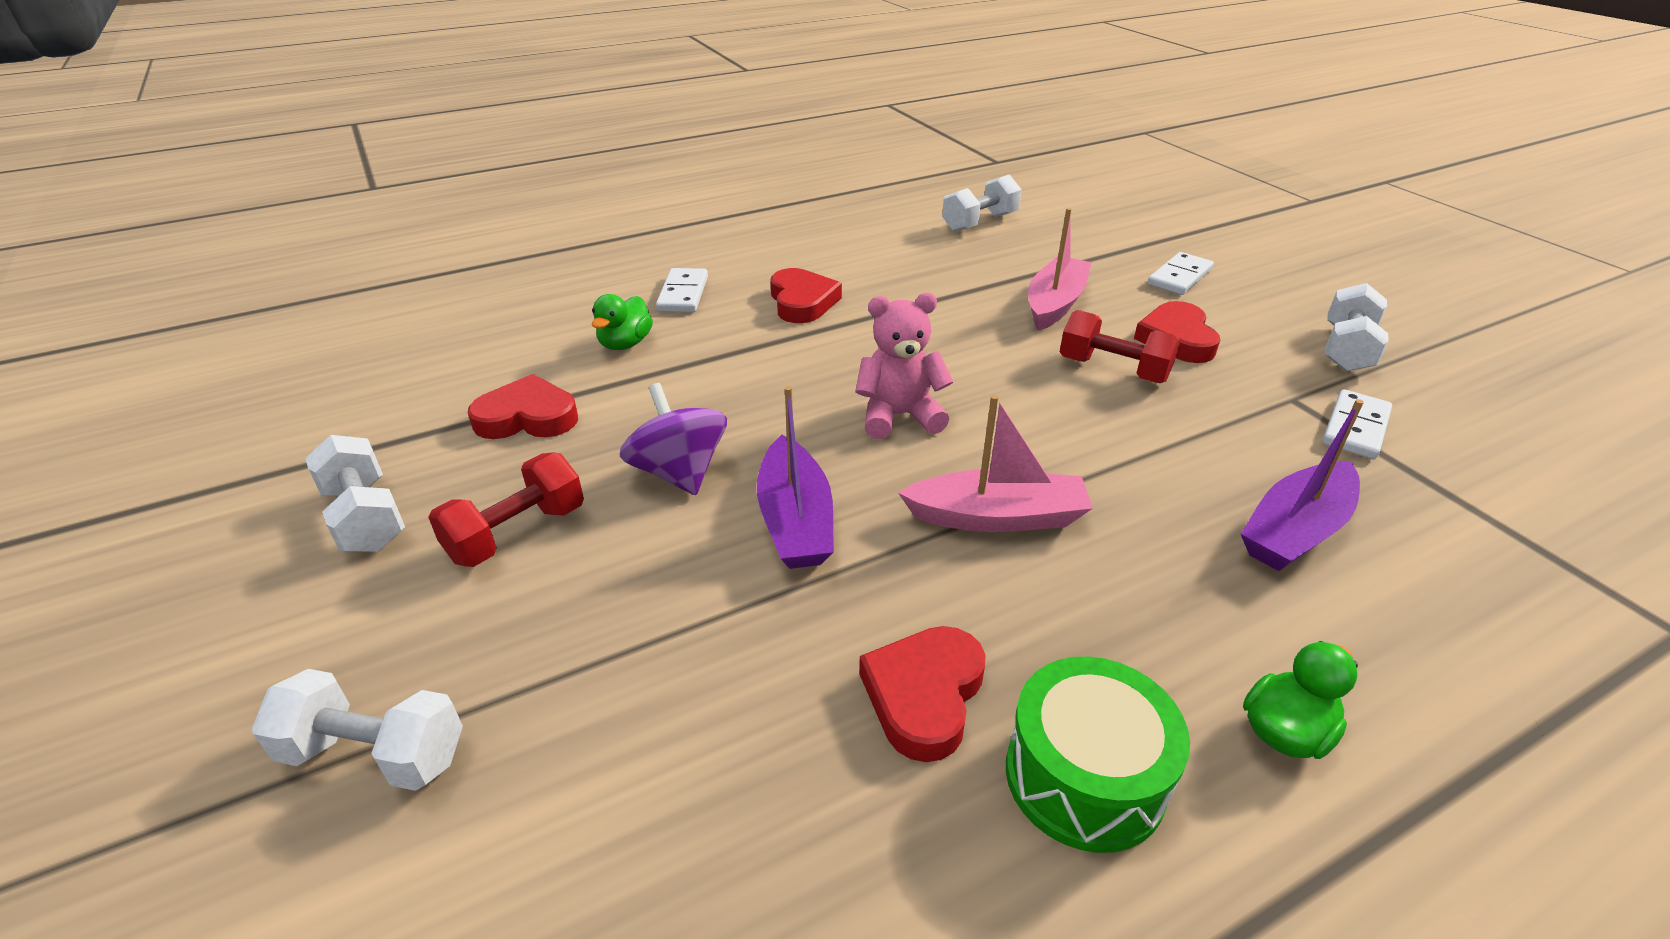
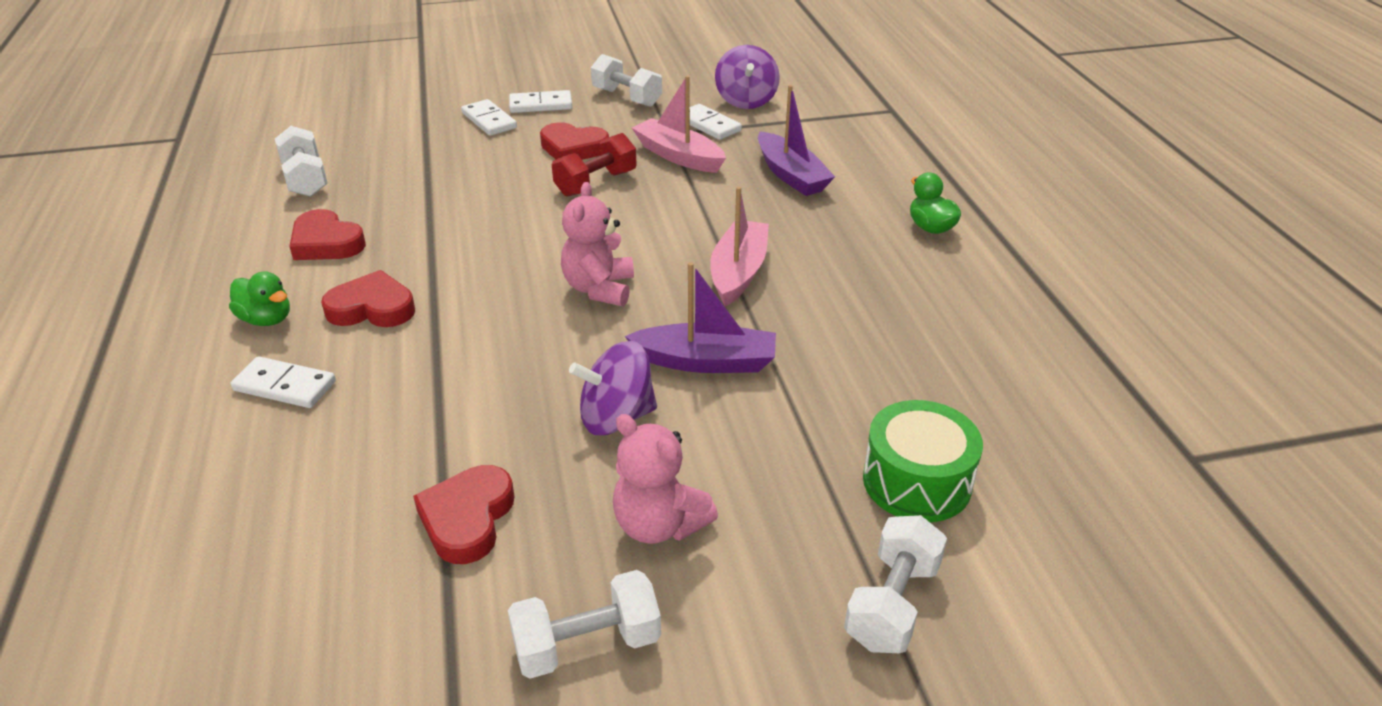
camera: 75 degrees left, 0 degrees up
red dumbbell [428,452,584,567] -> pink teddy bear [613,414,718,544]
green duck [592,294,653,350] -> green duck moved to [229,271,290,326]
red heart [859,626,986,762] -> red heart moved to [289,209,366,260]
green drum [1006,657,1190,853] -> green drum moved to [863,400,983,522]
pink boat [1028,208,1091,331] -> pink boat moved to [632,76,726,173]
none -> white domino [509,90,572,113]
none -> purple spinning top [715,45,780,109]

